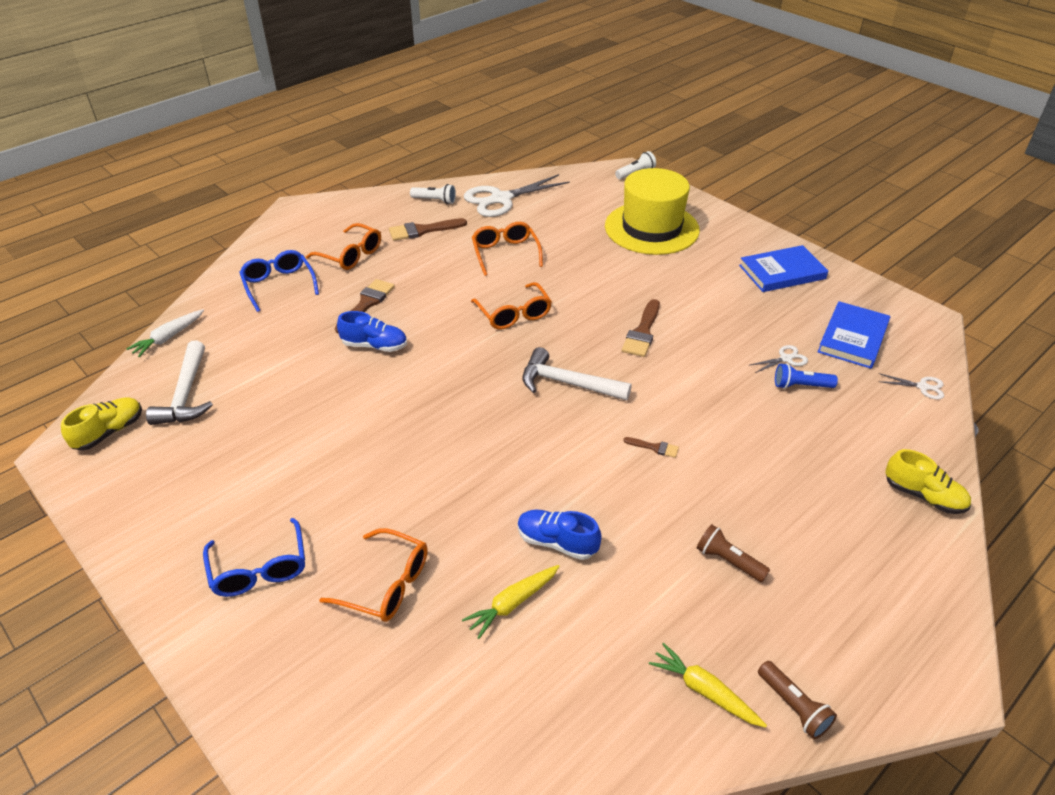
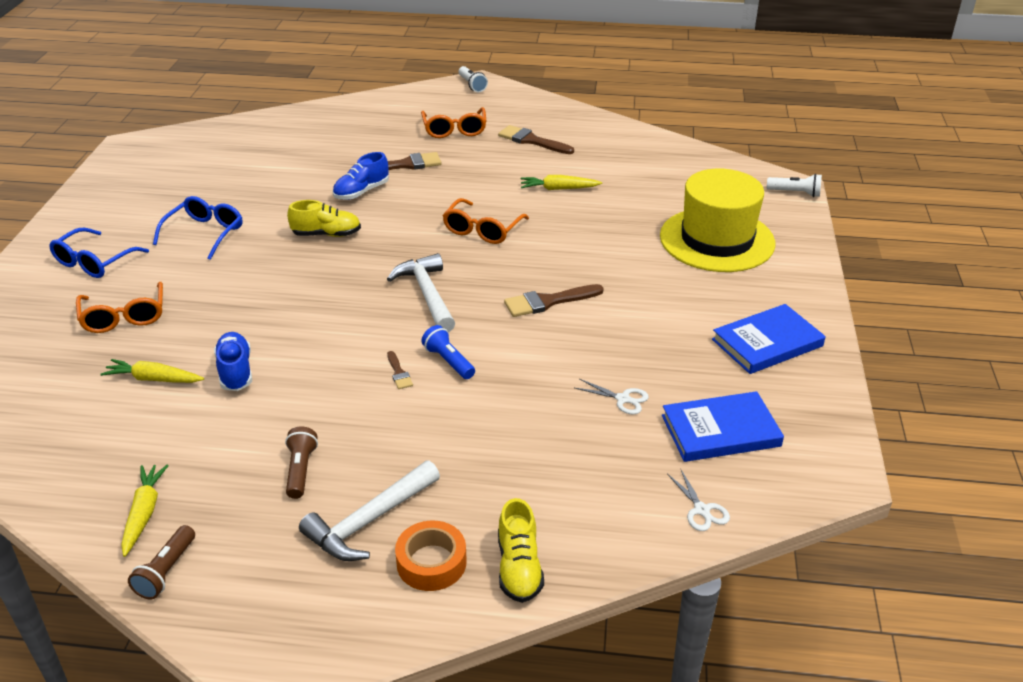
camera: 50 degrees right, 5 degrees down
yellow shoe [61,397,142,451] -> yellow shoe moved to [287,200,361,237]
white carrot [126,309,204,357] -> none
white hammer [146,340,213,425] -> white hammer moved to [299,461,440,561]
blue glasses [239,250,319,312] -> blue glasses moved to [153,196,243,260]
blue shoe [337,311,407,352] -> blue shoe turned 75 degrees clockwise [333,152,389,200]
white flashlight [410,184,456,204] -> white flashlight moved to [458,66,488,92]
white scissors [464,174,570,217] -> none
orange glasses [472,222,543,276] -> yellow carrot [521,175,602,190]
blue book [739,245,828,292] -> blue book turned 60 degrees counterclockwise [712,304,826,374]
blue flashlight [775,363,838,389] -> blue flashlight moved to [422,325,475,379]
none -> orange tape [395,521,467,591]

